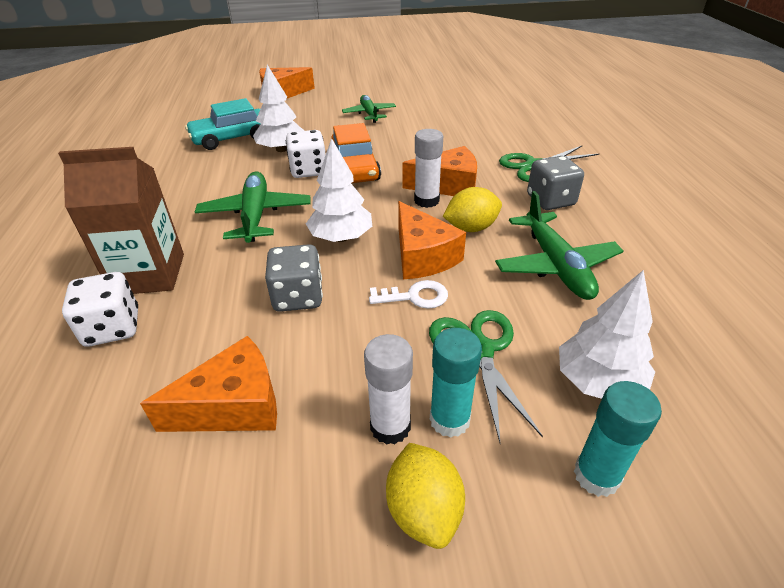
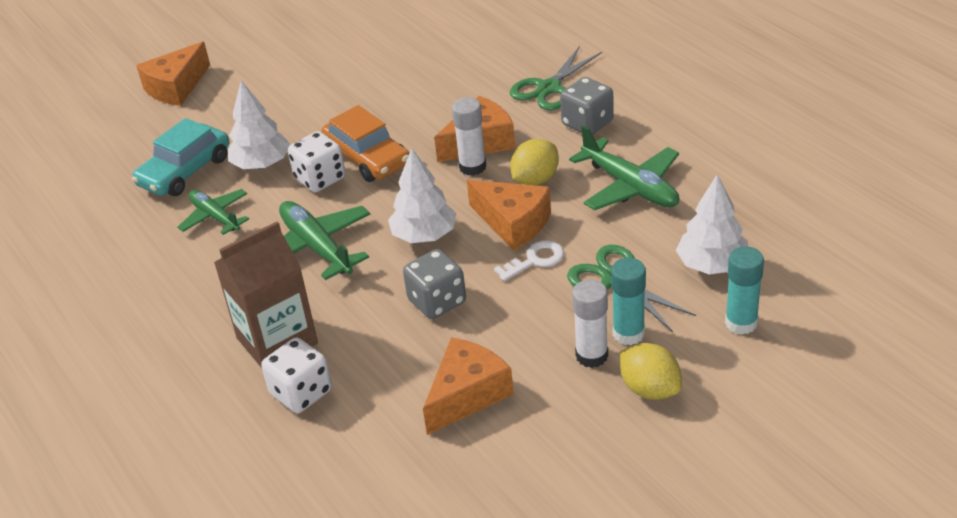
camera: 25 degrees left, 0 degrees up
green plane [342,95,396,123] -> green plane moved to [177,189,249,235]

